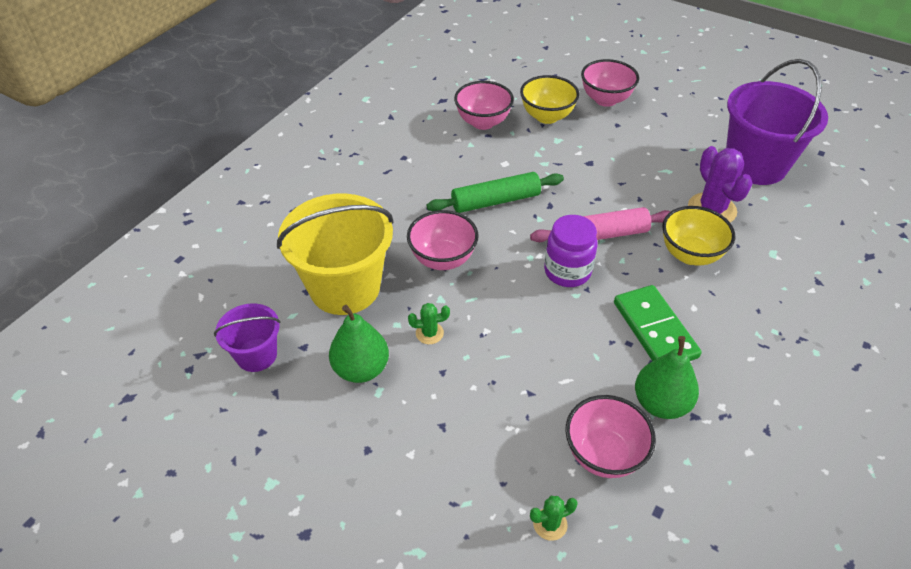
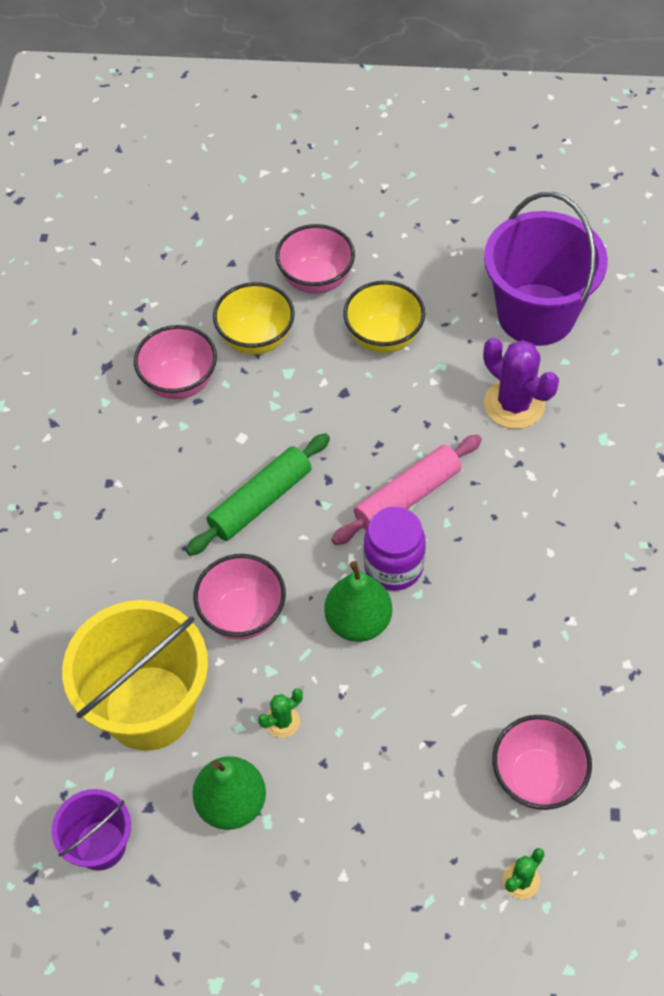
camera: 25 degrees left, 10 degrees up
green domino [614,285,702,361] -> none
green pear [635,336,699,419] -> green pear moved to [324,561,392,642]
yellow bowl [662,206,735,265] -> yellow bowl moved to [343,281,425,353]

